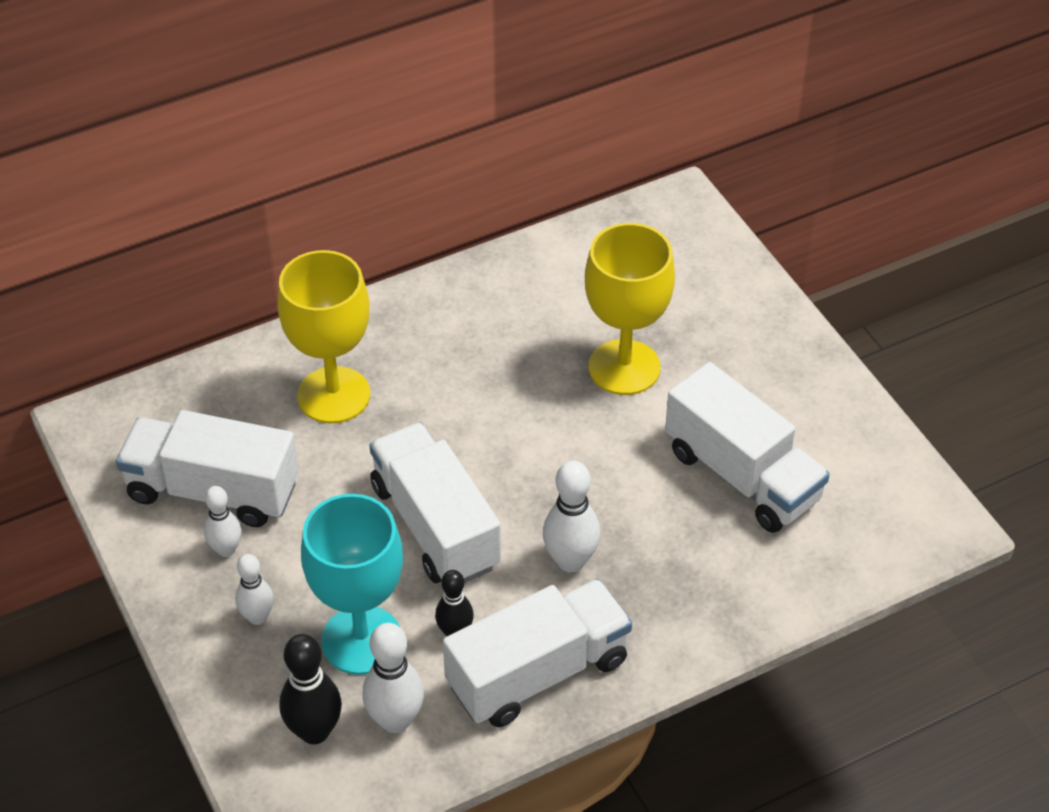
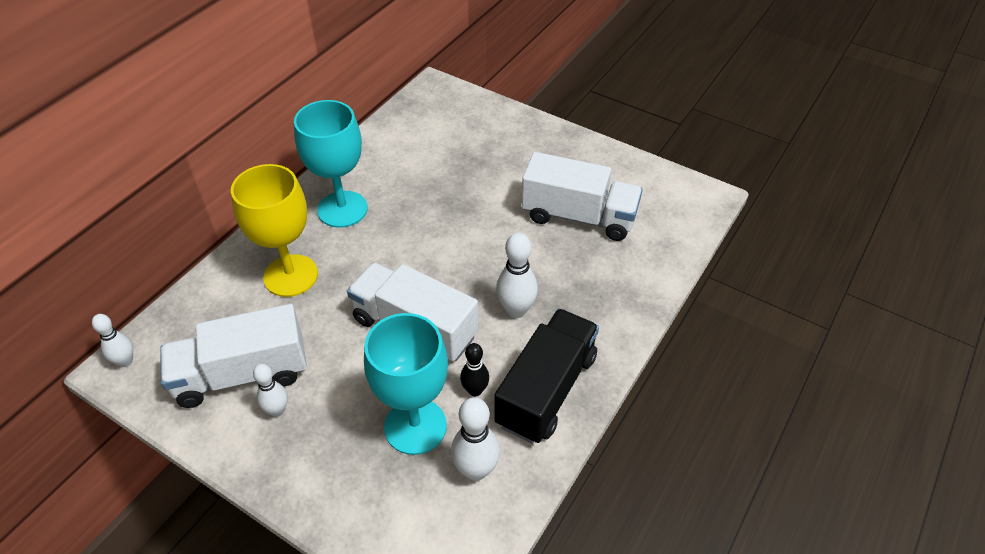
camera: 30 degrees left, 0 degrees up
white bowling pin [235,554,274,625] -> white bowling pin moved to [92,314,133,367]
black bowling pin [279,634,342,744] -> none
white truck [443,579,632,727] -> black truck [494,309,599,443]
yellow goblet [585,223,675,395] -> none
none -> turquoise goblet [294,100,368,228]

